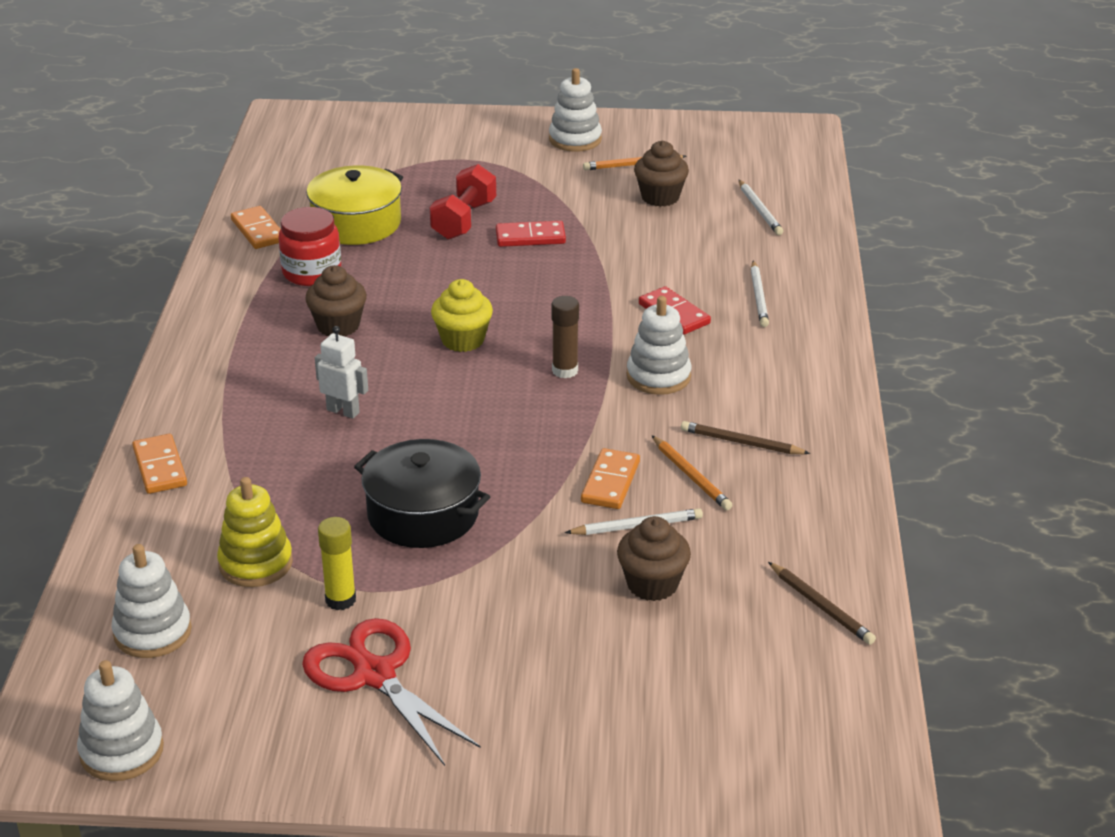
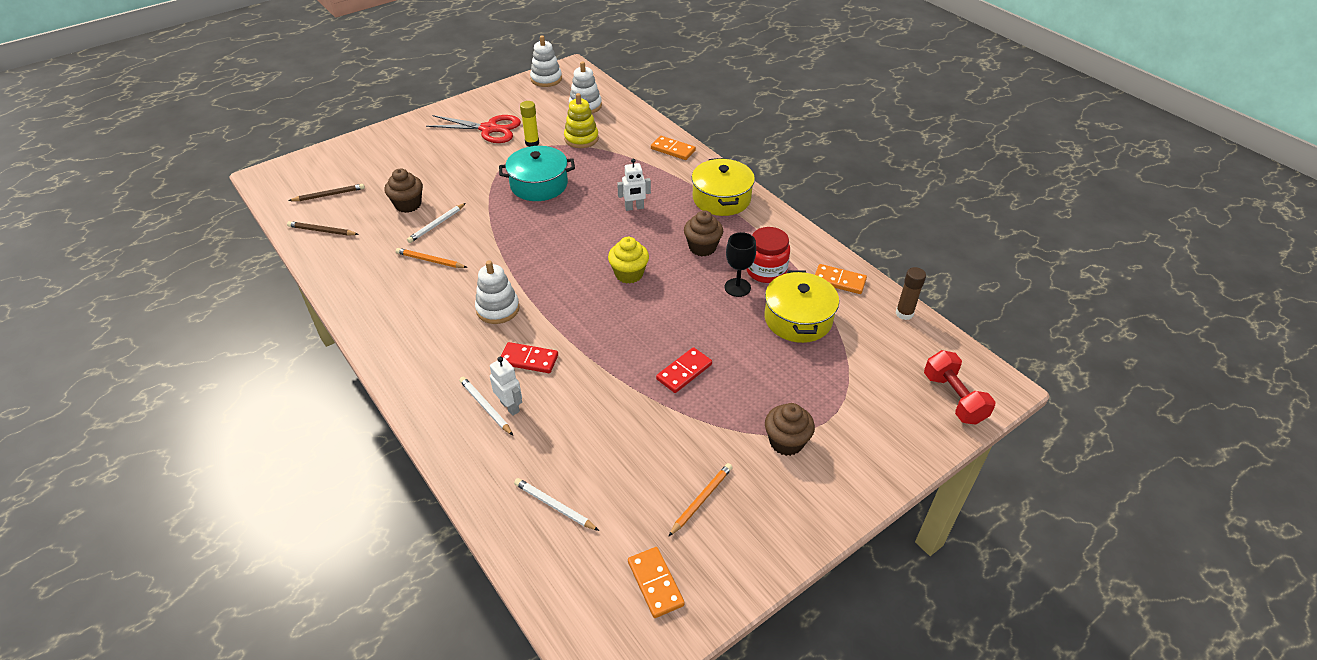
camera: 140 degrees right, 10 degrees up
black pot [354,439,490,548] -> turquoise pot [499,146,575,201]
red dumbbell [430,164,496,240] -> red dumbbell moved to [924,350,995,425]
white stacking toy [549,68,602,152] -> none
brown glue stick [552,296,579,379] -> brown glue stick moved to [896,267,926,320]
orange domino [581,448,640,509] -> orange domino moved to [628,547,685,618]
brown cupcake [634,141,689,207] -> brown cupcake moved to [765,403,815,456]
brown pencil [681,421,810,454] -> brown pencil moved to [288,184,365,201]
none -> white robot [490,357,522,416]
none -> yellow pot [692,158,755,216]
none -> black goblet [725,232,756,297]

